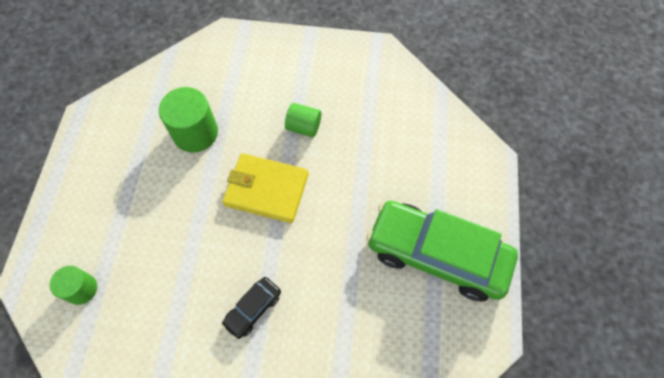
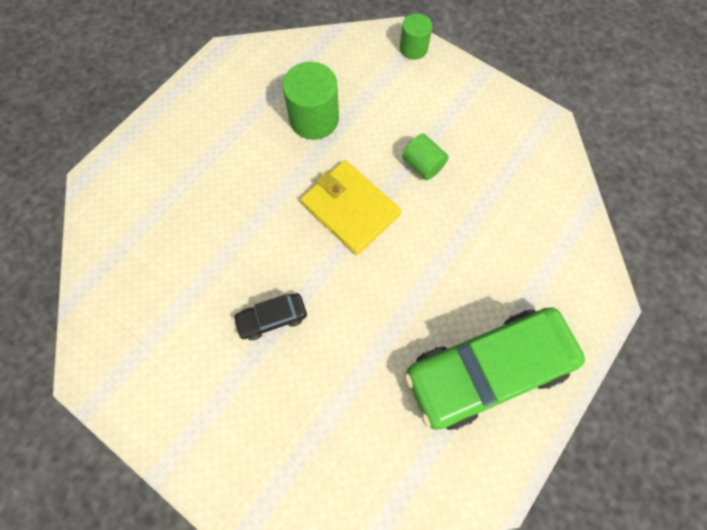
camera: 30 degrees right, 5 degrees up
green cylinder [50,266,97,305] -> green cylinder moved to [400,13,433,60]
green car [366,201,518,302] -> green car turned 75 degrees counterclockwise [404,307,585,430]

